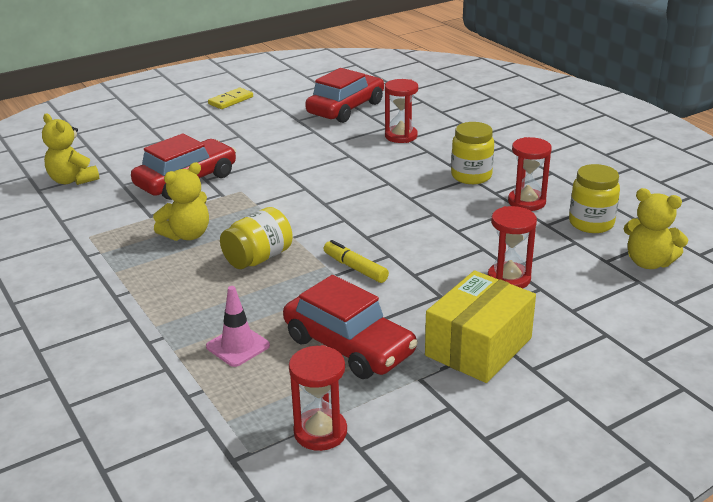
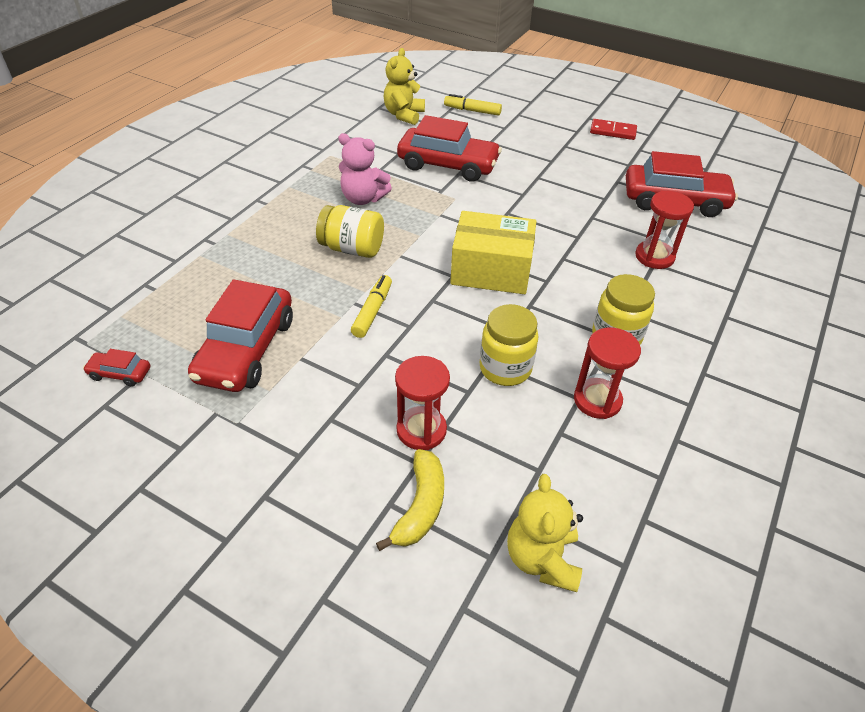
camera: 60 degrees right, 15 degrees up
yellow teddy bear [153,162,209,241] -> pink teddy bear [338,133,392,205]
pink traffic cone [206,286,270,367] -> none
yellow domino [208,88,253,109] -> red domino [590,119,637,140]
red hourglass [289,345,347,451] -> red car [83,349,150,387]
yellow box [425,271,536,383] -> yellow box moved to [450,211,536,294]
yellow jar [569,164,620,233] -> yellow jar moved to [480,304,539,386]
none -> yellow banana [376,449,444,551]
none -> yellow marker [444,94,502,116]

